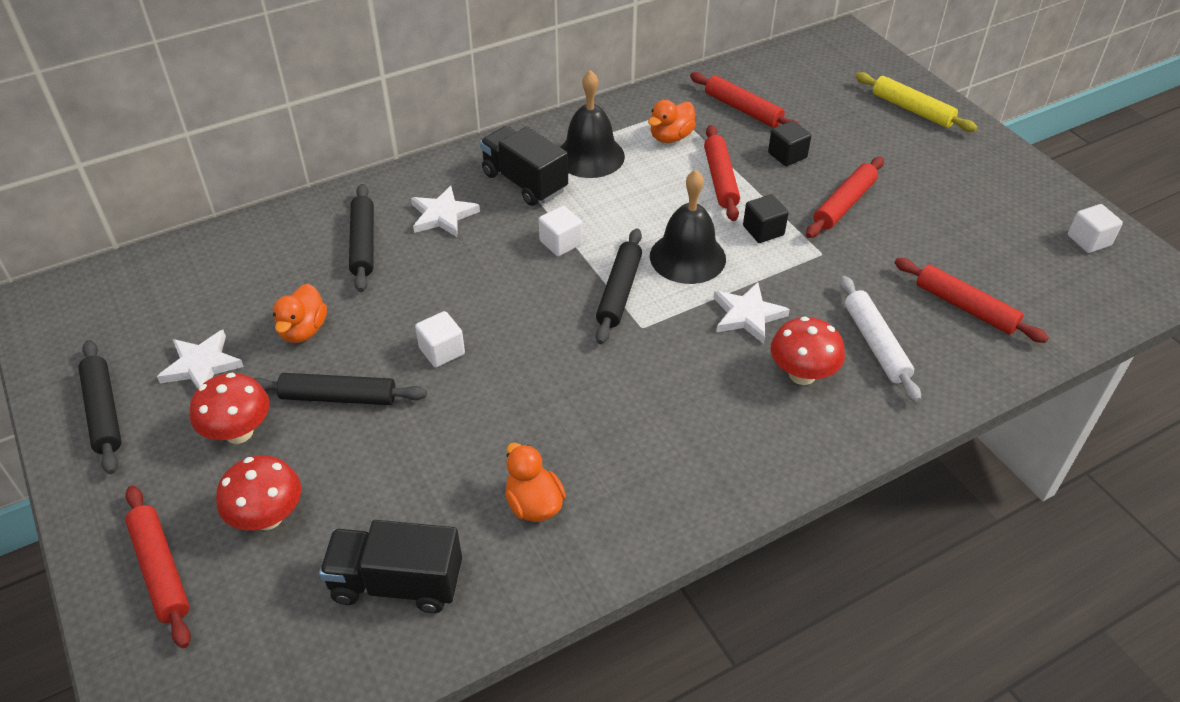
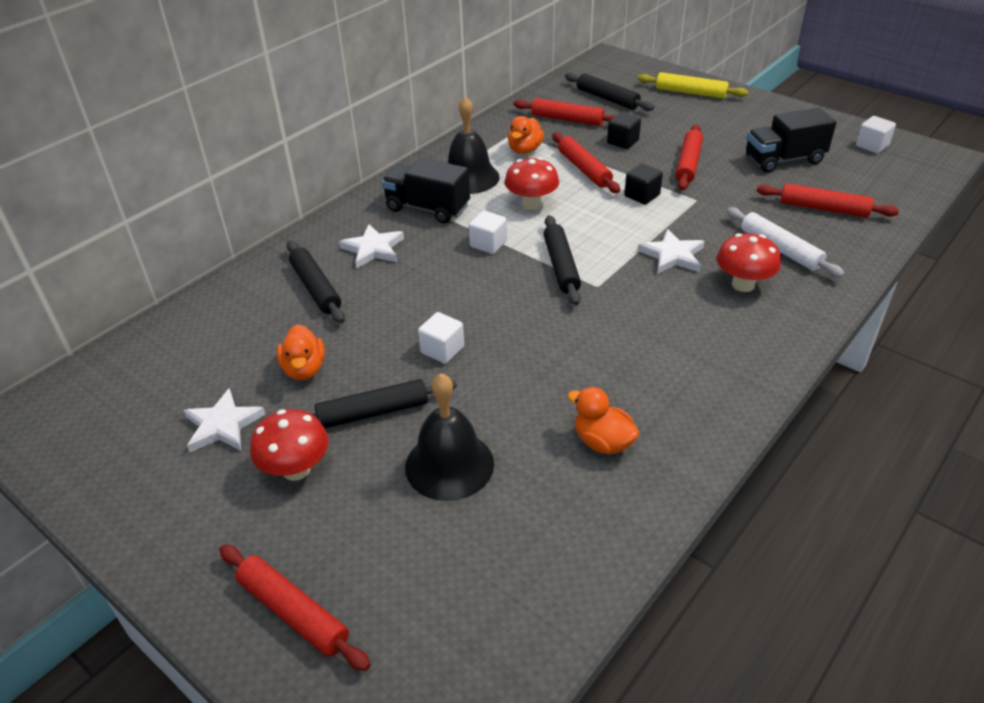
camera: 20 degrees left, 5 degrees down
black rolling pin [78,340,122,474] -> black rolling pin moved to [565,73,654,111]
red mushroom [216,455,301,530] -> red mushroom moved to [504,157,559,210]
black truck [319,520,462,613] -> black truck moved to [746,108,837,173]
black bell [650,170,726,284] -> black bell moved to [405,373,494,501]

